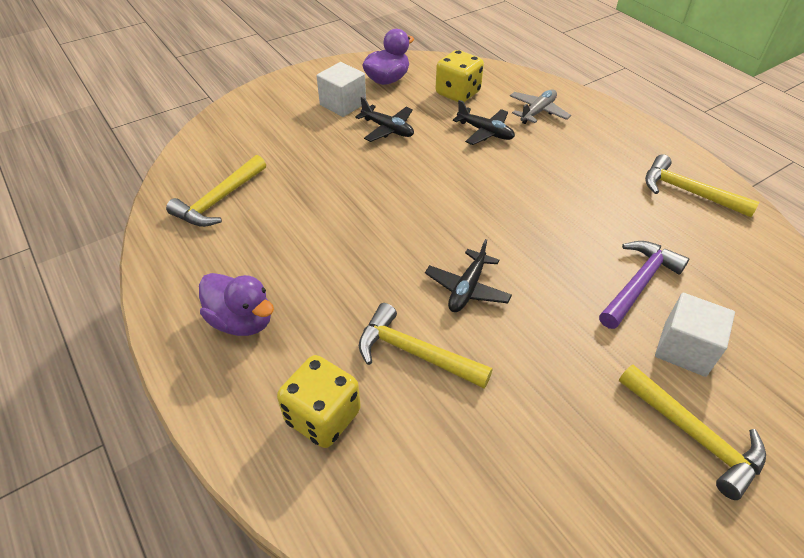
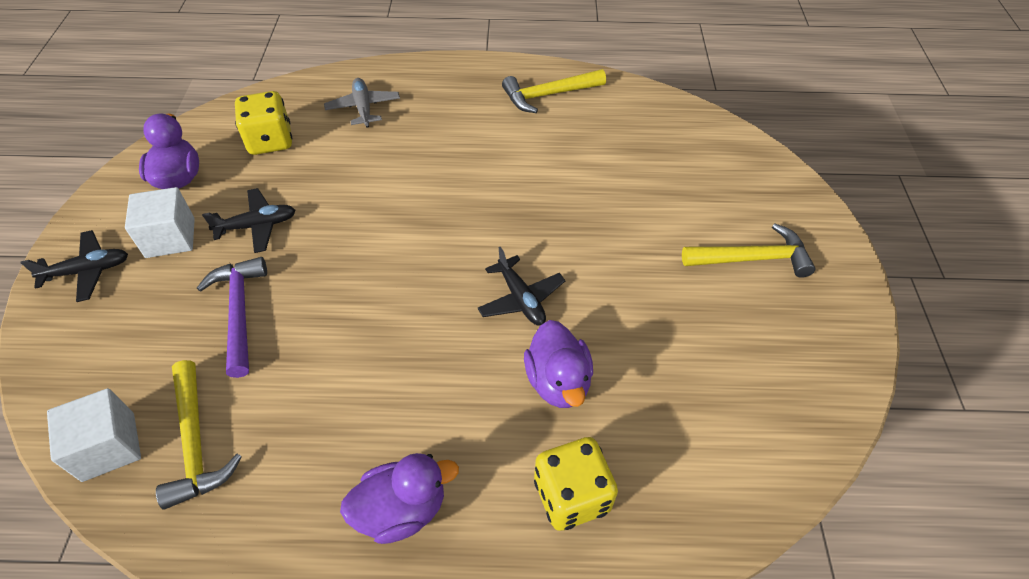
camera: 55 degrees left, 5 degrees up
yellow hammer [359,303,493,388] -> purple duck [524,320,593,408]
black plane [453,100,515,145] -> black plane moved to [21,230,128,302]
purple hammer [599,241,689,329] -> purple hammer moved to [197,257,267,378]
white cube [655,293,735,377] -> white cube moved to [47,388,141,482]

